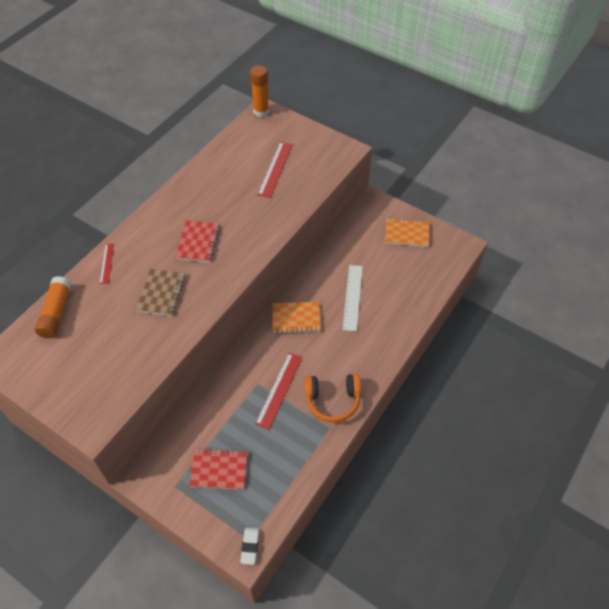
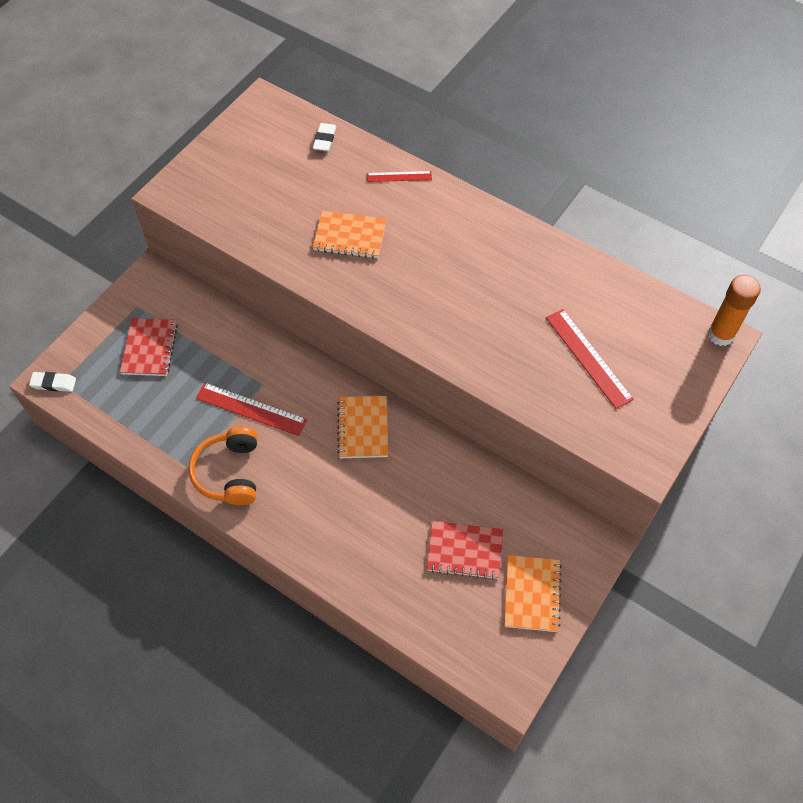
camera: 90 degrees right, 5 degrees up
orange glue stick [35,276,71,338] -> white eraser [313,123,336,151]
brown notebook [136,269,186,316] -> orange notebook [313,211,387,259]
red notebook [175,220,220,263] -> red notebook moved to [427,521,503,580]
red ruler [258,142,293,198] -> red ruler turned 45 degrees clockwise [546,309,634,409]
white ruler [342,265,363,331] -> none

